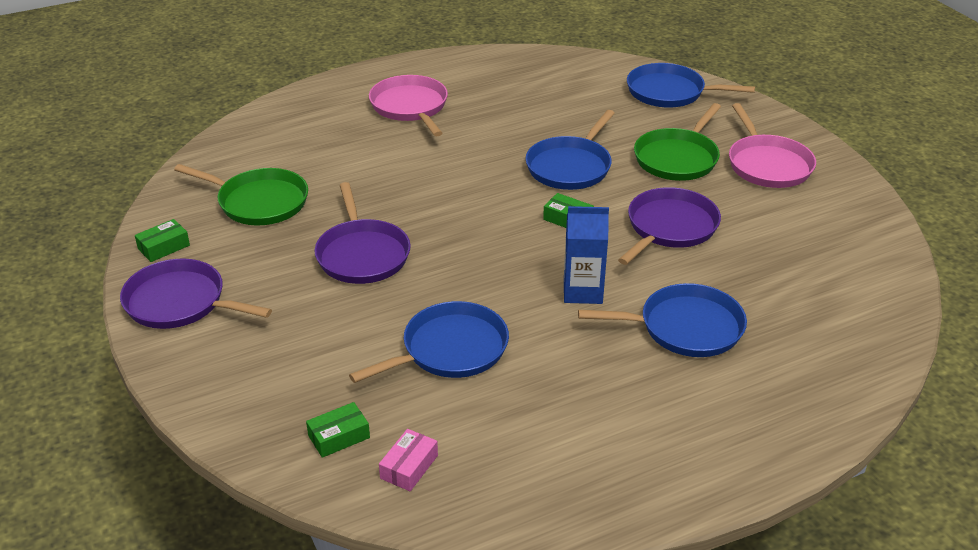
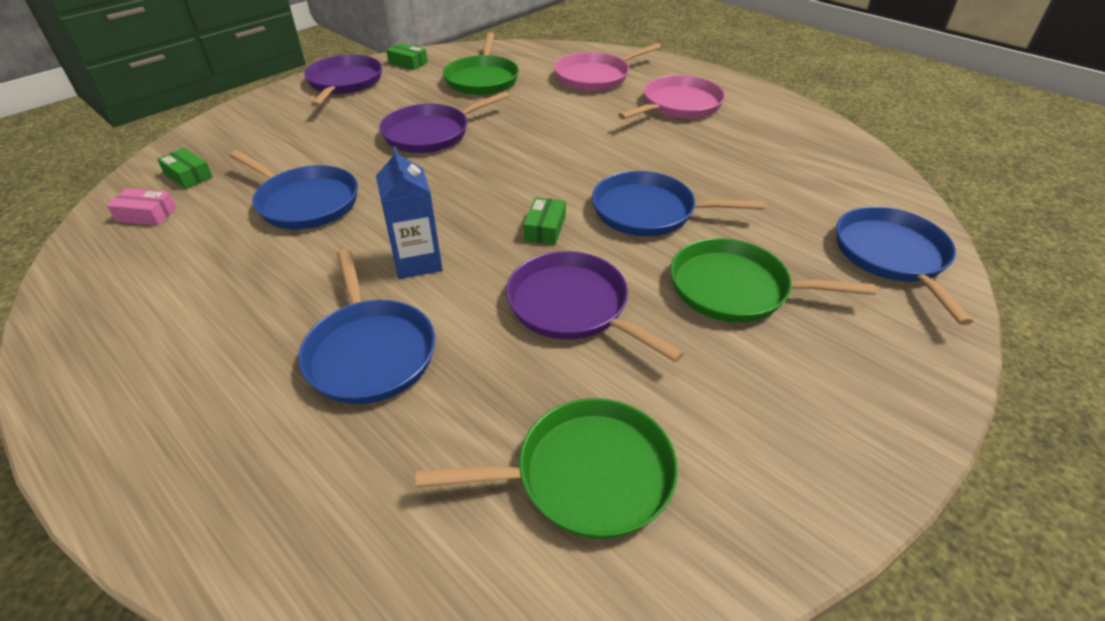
camera: 70 degrees right, 5 degrees up
purple pan [618,187,721,265] -> purple pan turned 150 degrees counterclockwise [506,251,684,362]
pink pan [729,103,816,188] -> pink pan moved to [554,43,661,91]
none -> green pan [416,398,678,539]

